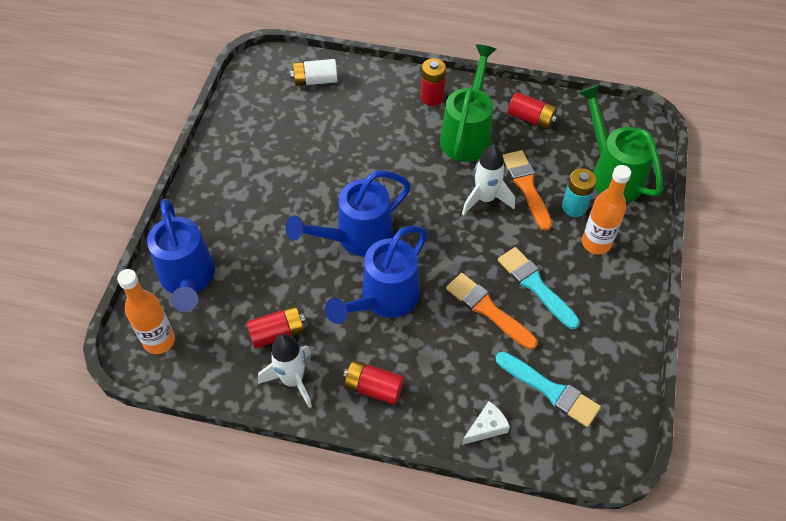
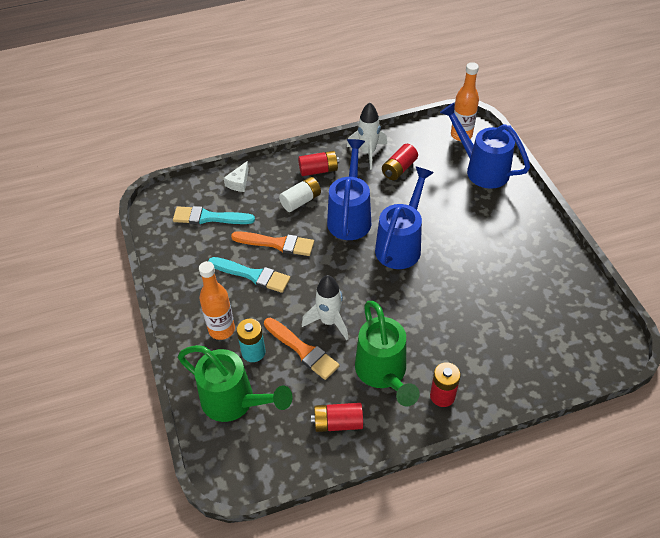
camera: 150 degrees right, 5 degrees down
white battery [290,59,338,86] -> white battery moved to [279,177,321,212]

